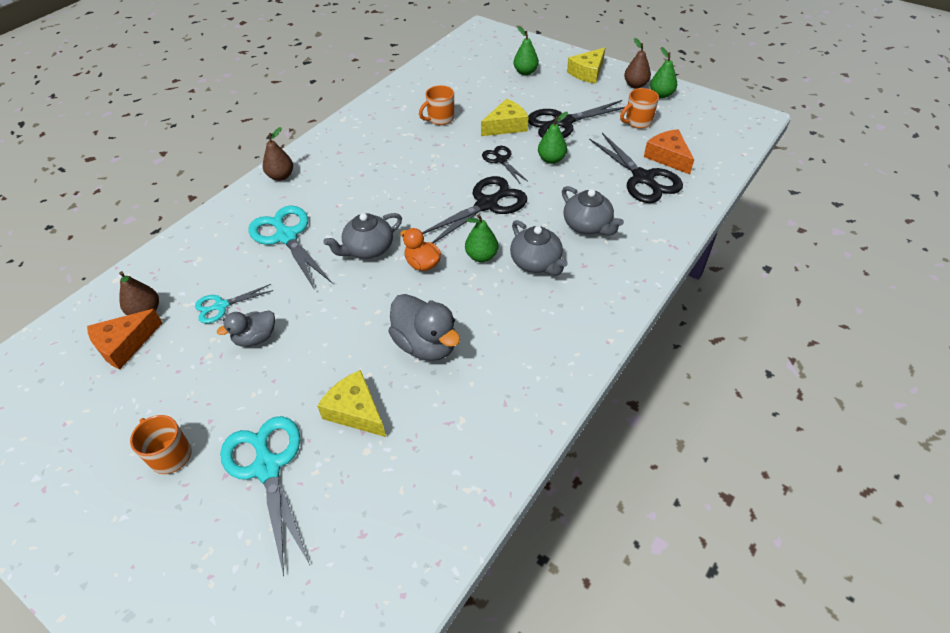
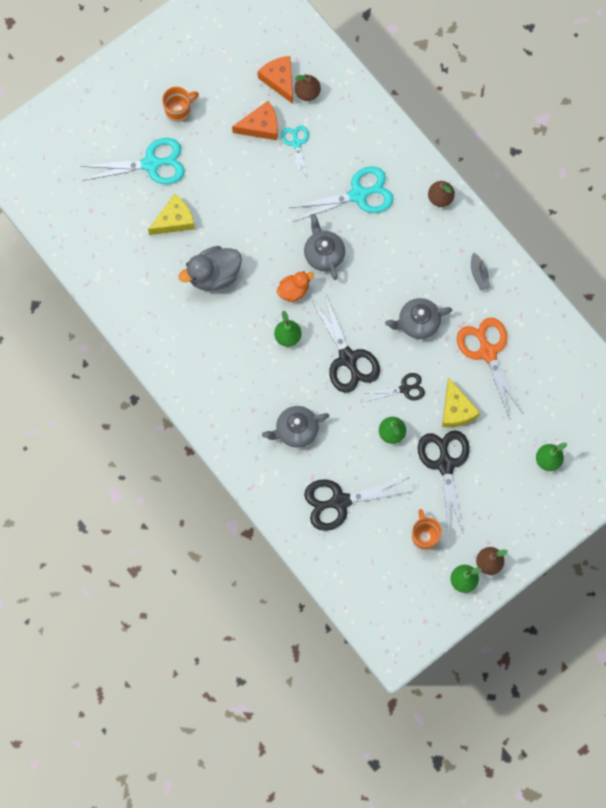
camera: 105 degrees right, 25 degrees up
grey duck [217,310,275,347] -> none
orange mug [419,85,454,125] -> orange scissors [457,318,524,420]
grey teapot [510,220,568,276] -> grey teapot moved to [385,298,452,339]
yellow cheese [567,47,605,84] -> none
orange cheese [644,129,694,174] -> orange cheese moved to [232,101,278,140]
none -> grey boat [471,253,490,291]

